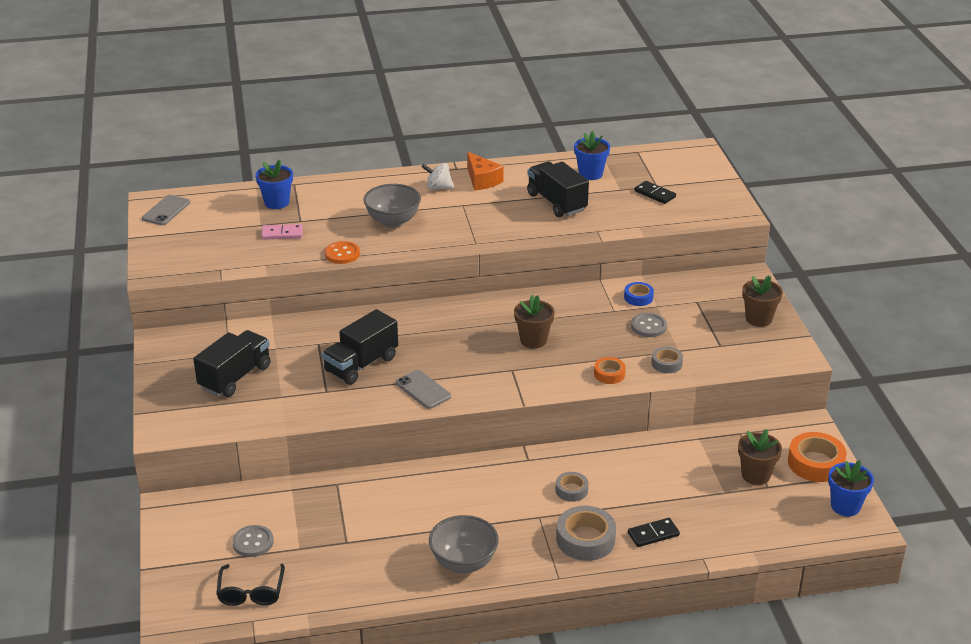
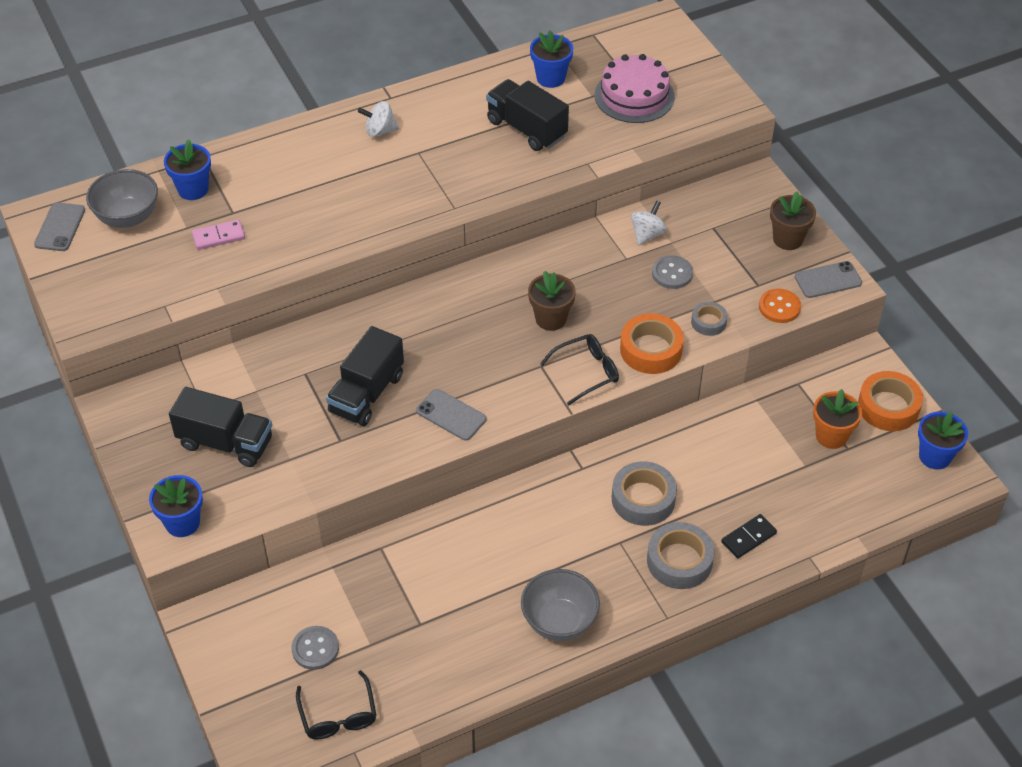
camera: 15 degrees left, 15 degrees up
black truck [193,330,271,397] -> black truck turned 90 degrees clockwise [169,387,272,467]
orange button [325,241,360,264] -> orange button moved to [759,289,801,323]
grey bowl [364,184,421,228] -> grey bowl moved to [86,169,158,228]
orange cheese [467,152,504,191] -> none
grey tape [555,472,588,502] -> grey tape [612,461,677,526], size x1.73
orange tape [594,357,626,384] -> orange tape [620,314,684,374], size x1.73
blue tape [624,282,654,306] -> white spinning top [631,200,667,245]
black domino [635,181,676,204] -> pink cake [595,54,675,123]
brown flower pot [738,429,782,485] -> orange flower pot [813,389,862,449]
none -> blue flower pot [149,475,203,537]
none -> black glasses [540,334,619,405]
none -> grey phone [795,261,862,298]

